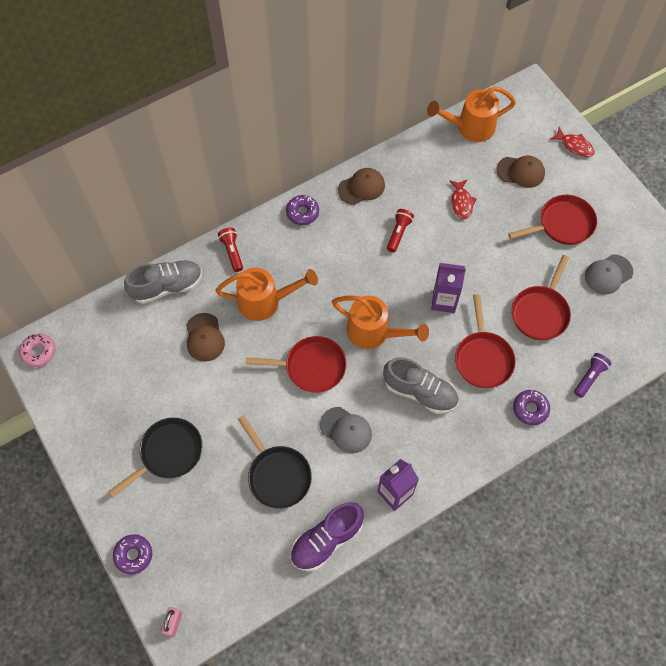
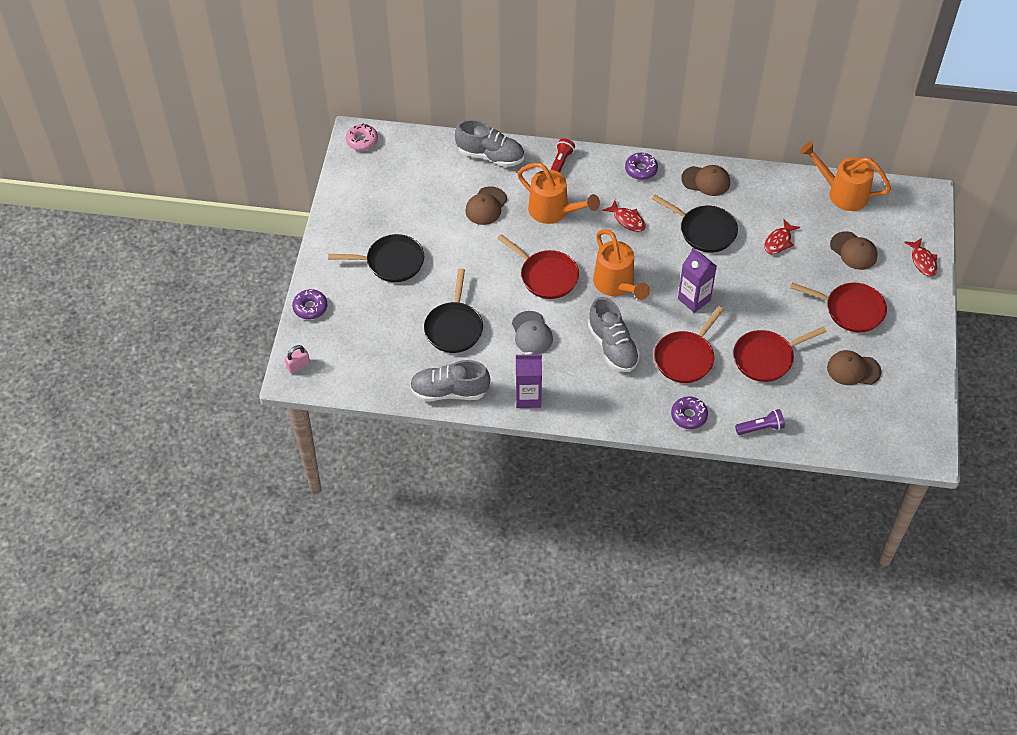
camera: 40 degrees right, 10 degrees down
purple shoe [290,502,364,571] -> grey shoe [410,360,490,401]
red flashlight [387,209,414,253] -> black pan [652,195,738,253]
grey cap [585,254,633,294] -> brown cap [827,350,881,385]
none -> red fish [602,200,645,232]

